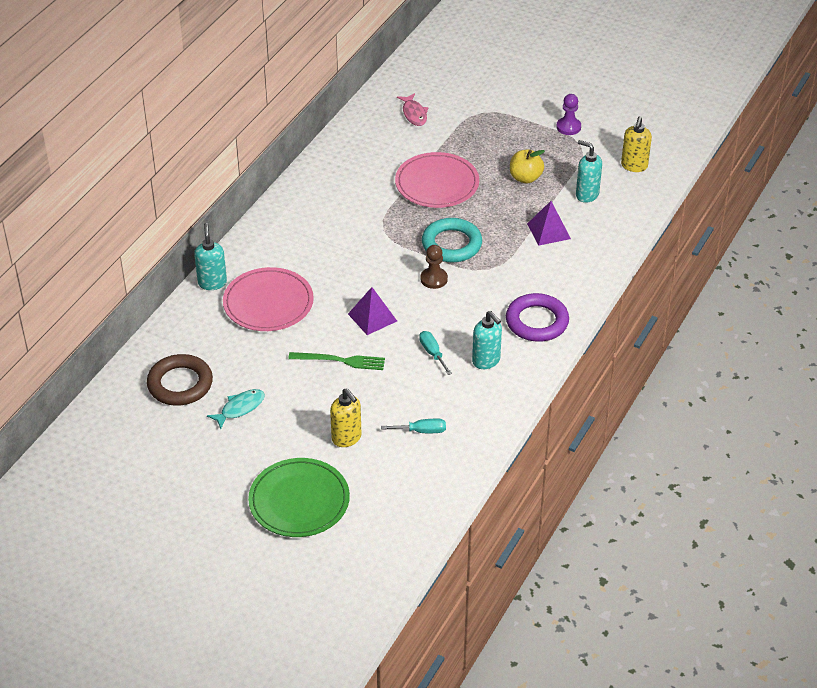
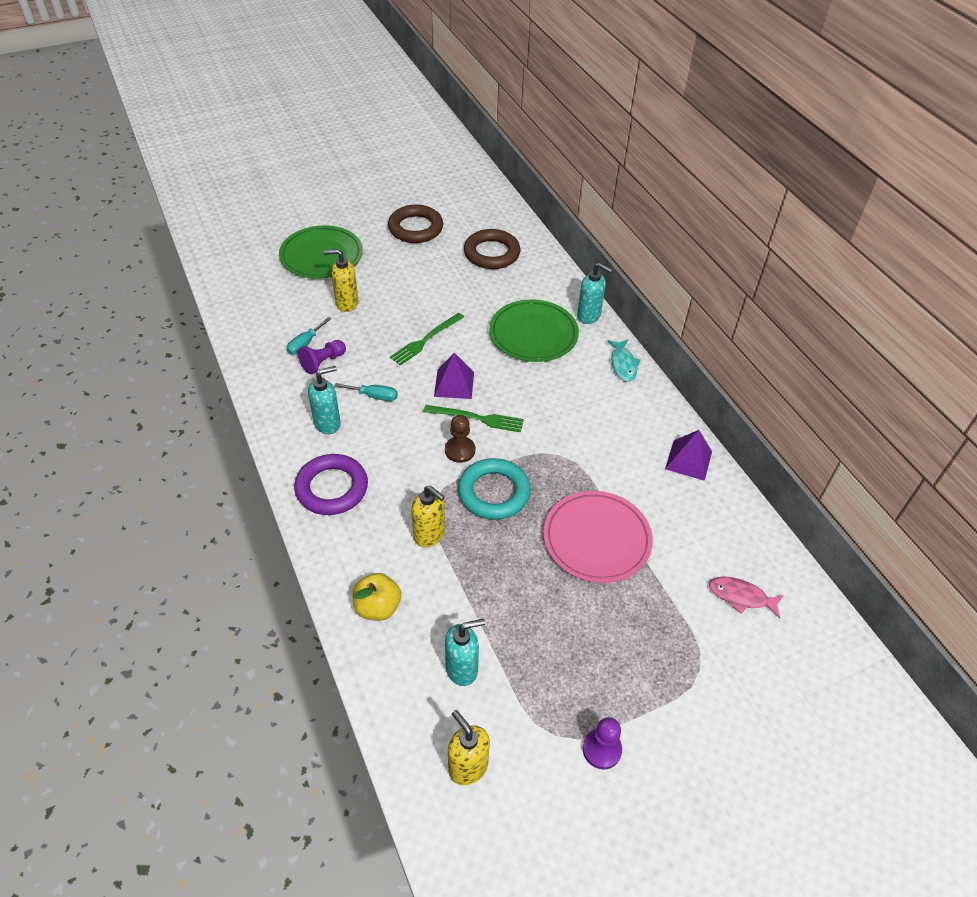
camera: 125 degrees right, 5 degrees up
turquoise fish [207,389,265,429] -> turquoise fish moved to [607,339,641,382]
pink plate [223,267,314,331] -> green plate [489,299,579,362]
turquoise soap dispenser [472,311,502,369] -> turquoise soap dispenser turned 150 degrees clockwise [308,366,341,434]
yellow apple [510,149,545,183] -> yellow apple moved to [353,573,401,621]
purple pyramid [527,201,571,246] -> purple pyramid moved to [665,430,712,481]
none -> purple pawn [298,340,346,374]
none -> brown ring [388,205,443,243]
none -> yellow soap dispenser [411,486,445,547]
none -> green fork [424,405,524,432]

